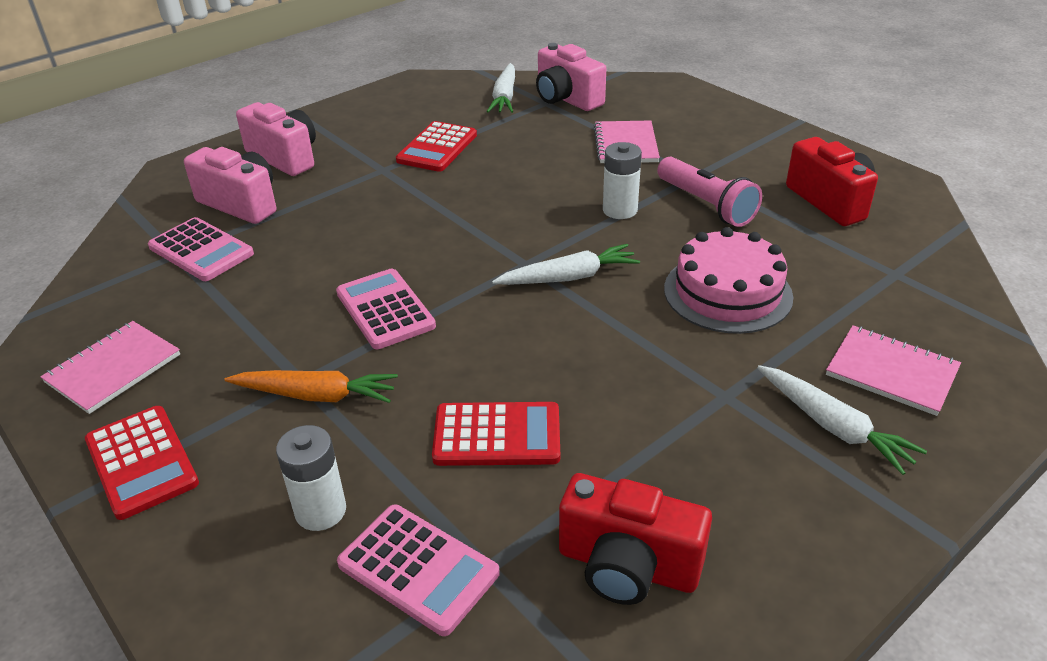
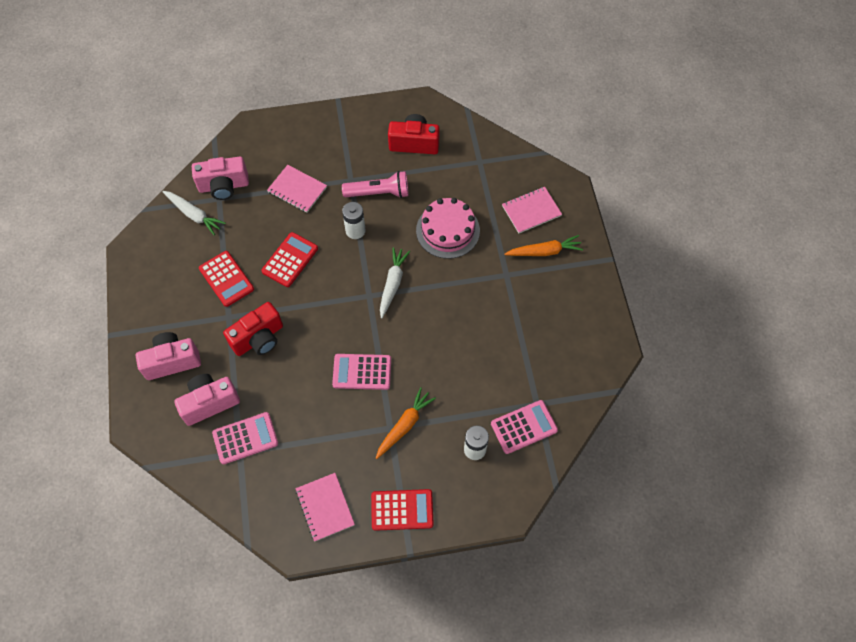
camera: 60 degrees left, 25 degrees up
red calculator [432,402,560,466] -> red calculator moved to [261,232,318,287]
red camera [559,473,712,605] -> red camera moved to [223,302,283,356]
white carrot [757,365,927,475] -> orange carrot [504,235,583,256]

